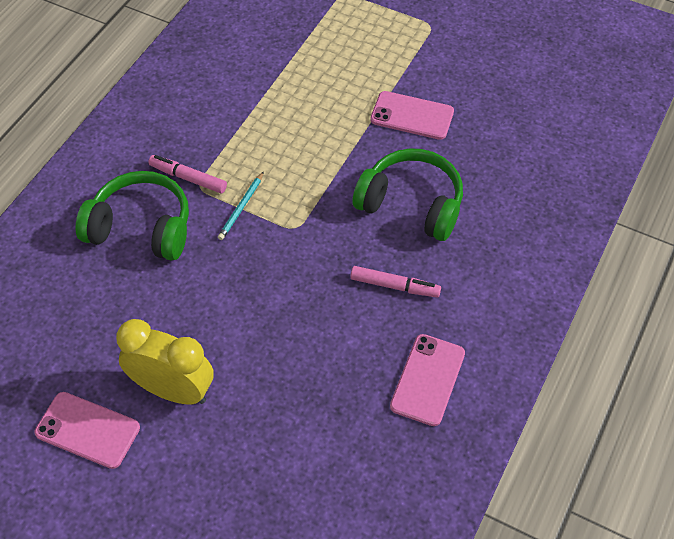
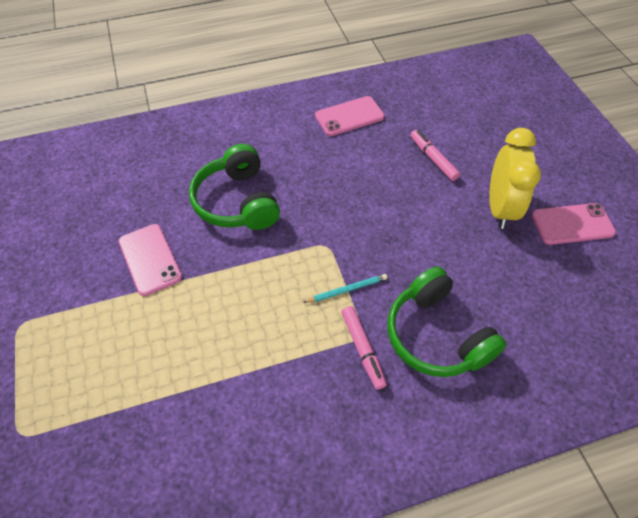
camera: 135 degrees left, 0 degrees up
pink phone [35,392,140,469] -> pink phone turned 75 degrees counterclockwise [532,203,616,245]
yellow clock [116,319,214,405] -> yellow clock turned 150 degrees counterclockwise [489,128,541,229]
pink marker [350,266,441,297] -> pink marker moved to [410,130,460,181]

